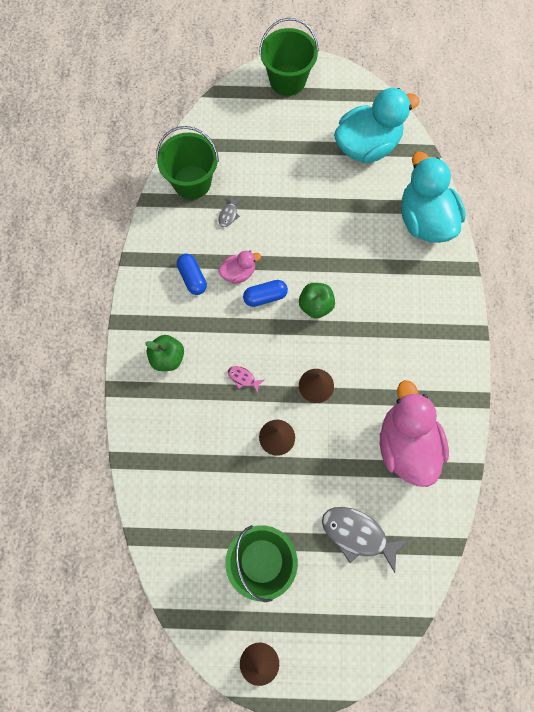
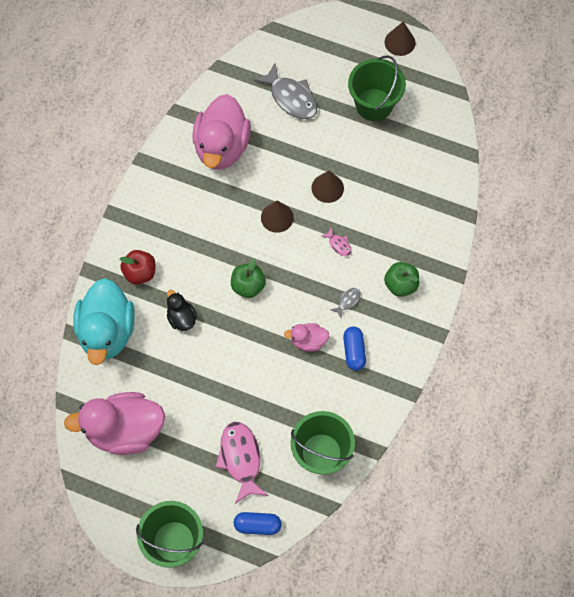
camera: 160 degrees left, 5 degrees down
grey fish [218,196,242,227] -> grey fish moved to [330,288,361,318]
blue capsule [243,280,288,307] -> blue capsule moved to [234,512,282,535]
turquoise duck [334,88,420,163] -> pink duck [64,392,165,455]
none -> red apple [120,250,156,284]
none -> black duck [167,289,197,331]
none -> pink fish [215,422,268,504]

